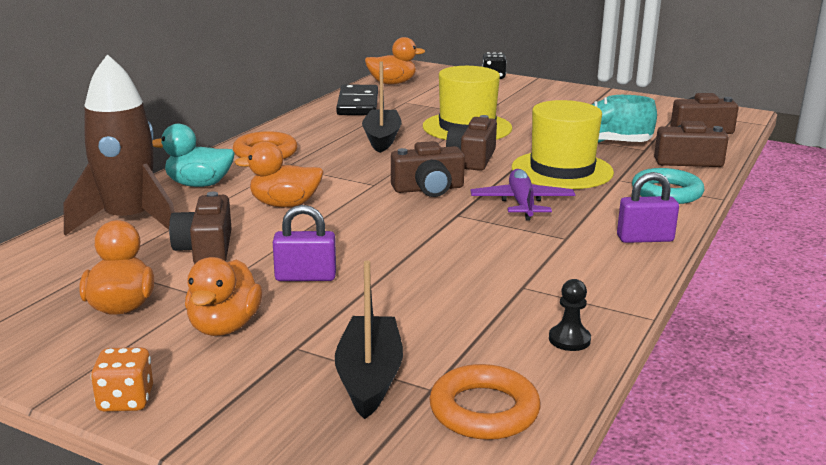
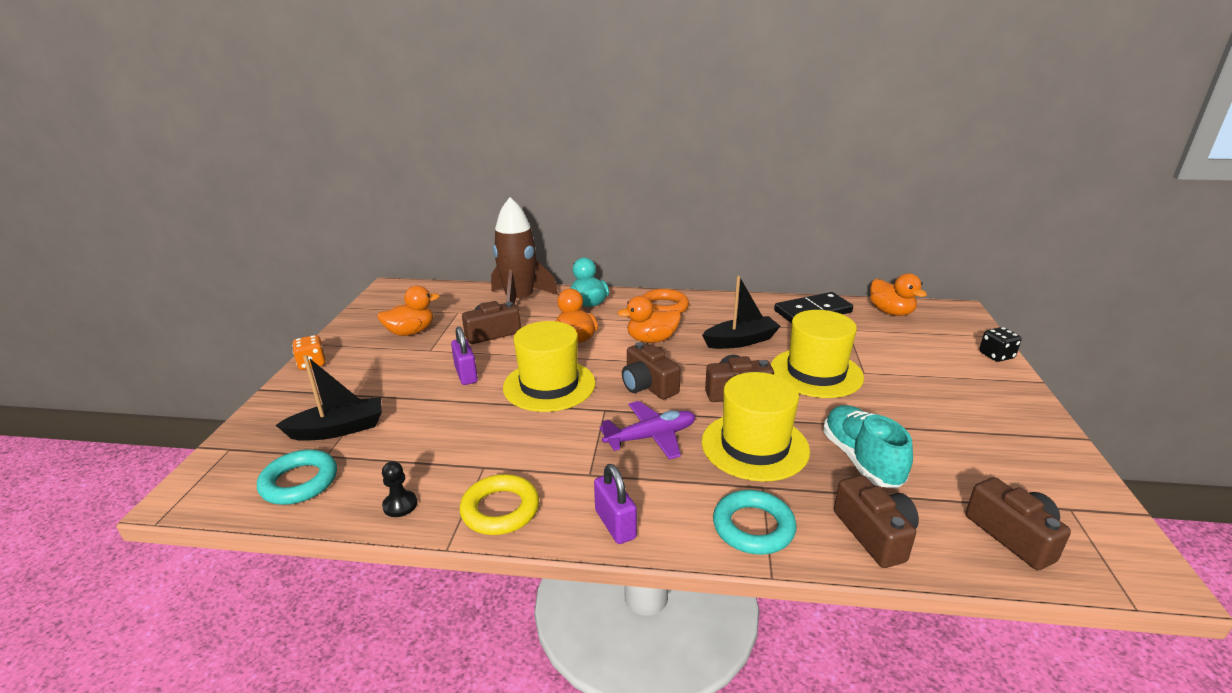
camera: 70 degrees right, 5 degrees up
orange duck [185,257,263,336] -> orange duck moved to [617,296,681,343]
orange ring [429,364,540,440] -> turquoise ring [257,449,337,505]
none -> yellow ring [460,474,539,535]
none -> yellow hat [503,321,596,412]

